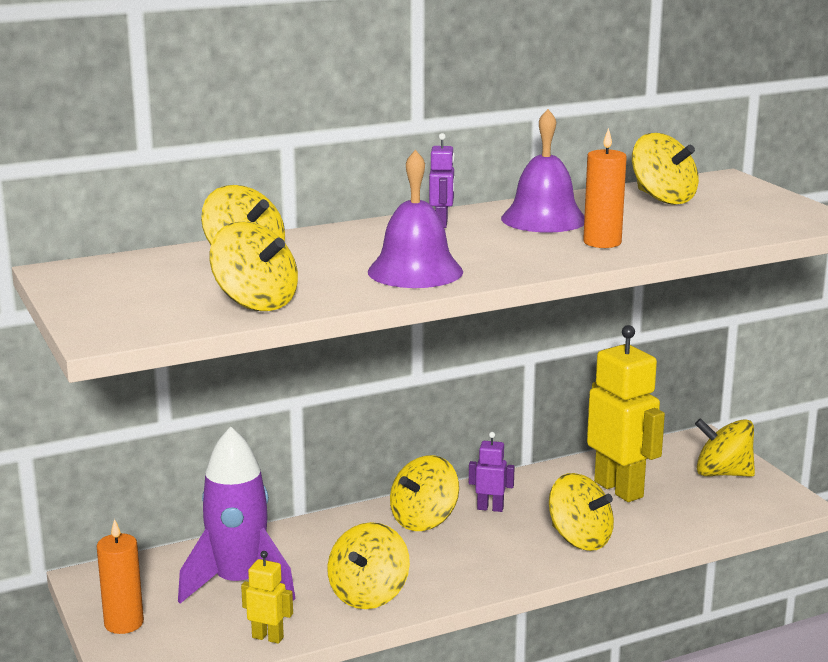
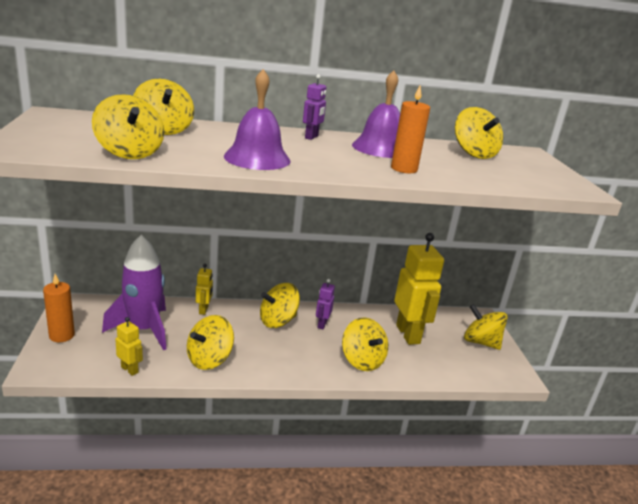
camera: 15 degrees right, 5 degrees up
purple robot [469,432,515,512] -> purple robot turned 105 degrees counterclockwise [316,279,335,329]
none -> yellow robot [196,264,213,315]

